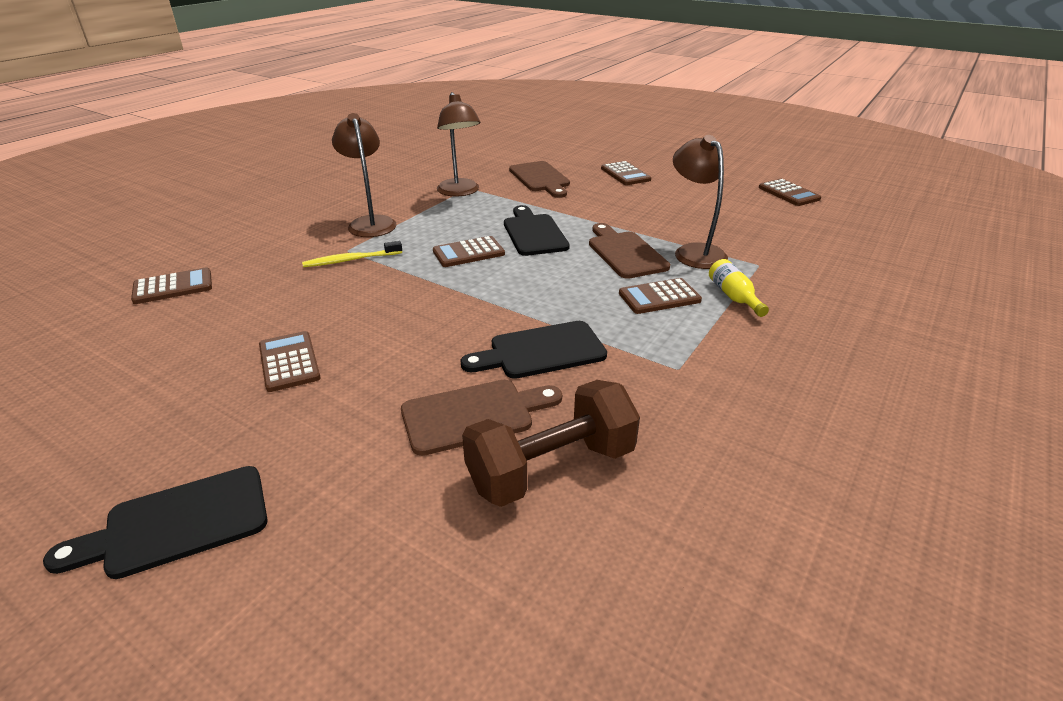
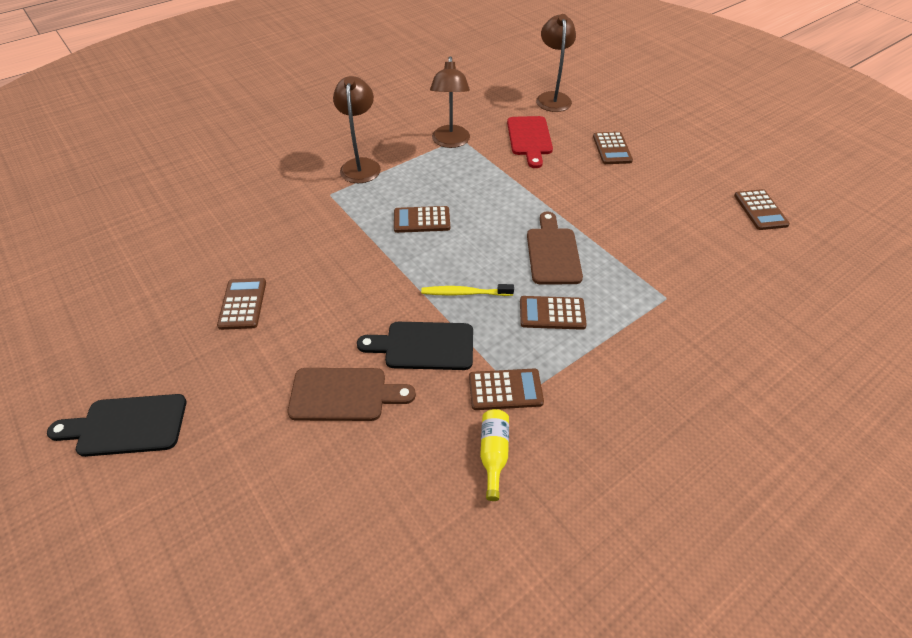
camera: 20 degrees right, 15 degrees up
brown calculator [131,267,212,304] -> brown calculator moved to [469,369,544,410]
yellow toothbrush [302,241,402,267] -> yellow toothbrush moved to [421,284,514,296]
brown dumbbell [462,380,640,507] -> none
black cutting board [504,205,570,256] -> none
brown cutting board [509,161,570,198] -> red cutting board [507,116,553,168]
brown lamp [673,135,728,269] -> brown lamp moved to [536,14,576,112]
yellow bottle [709,259,769,317] -> yellow bottle moved to [480,409,509,501]

